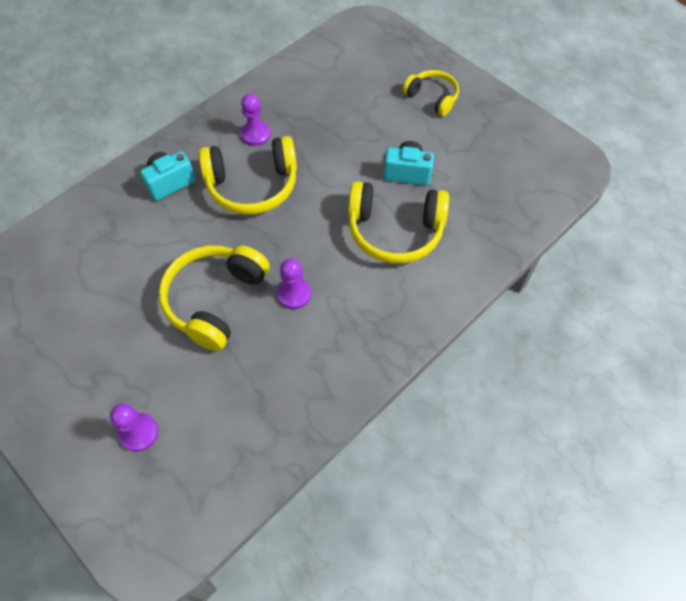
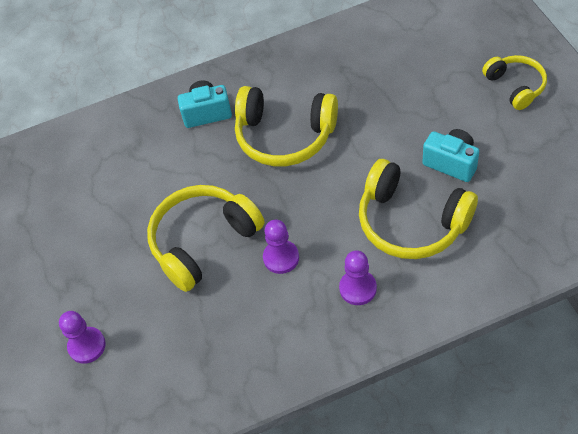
camera: 30 degrees right, 5 degrees down
purple pawn [241,94,271,146] -> purple pawn moved to [339,250,377,305]

